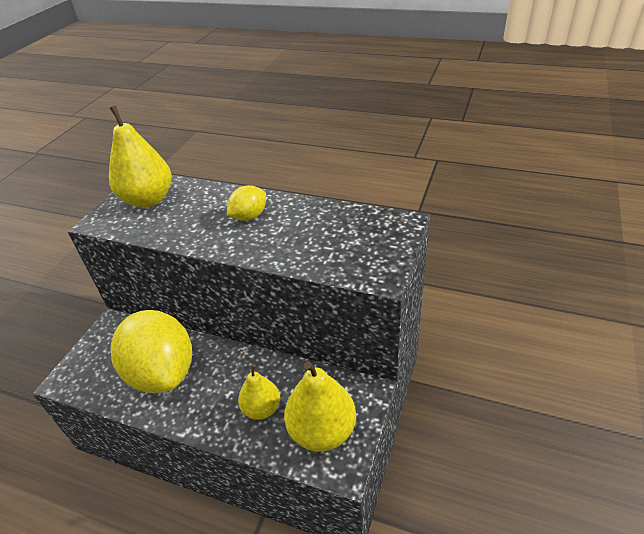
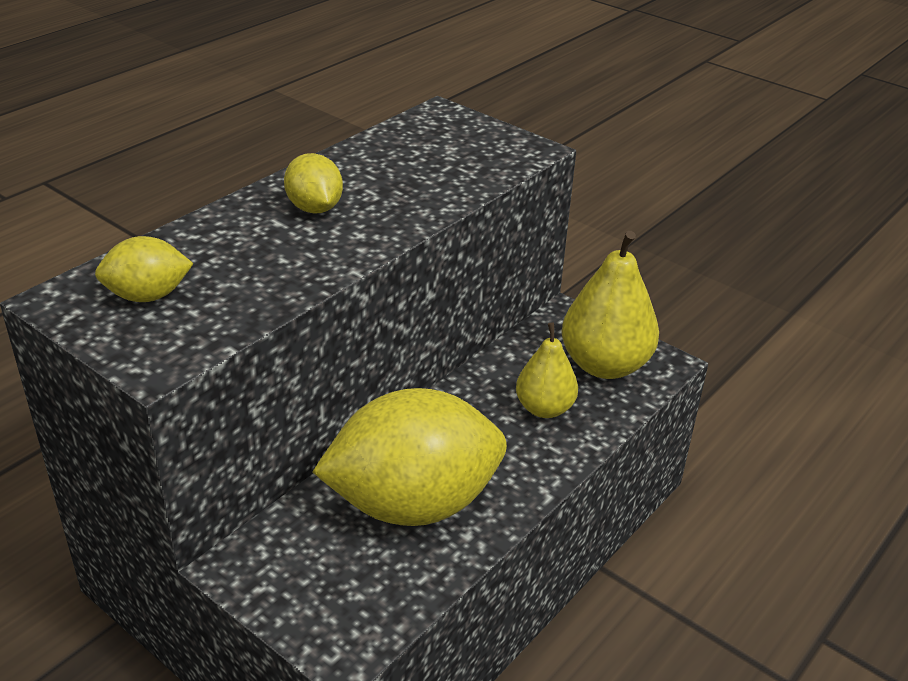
camera: 75 degrees left, 5 degrees down
yellow pear [109,105,172,208] -> yellow lemon [95,236,194,302]

